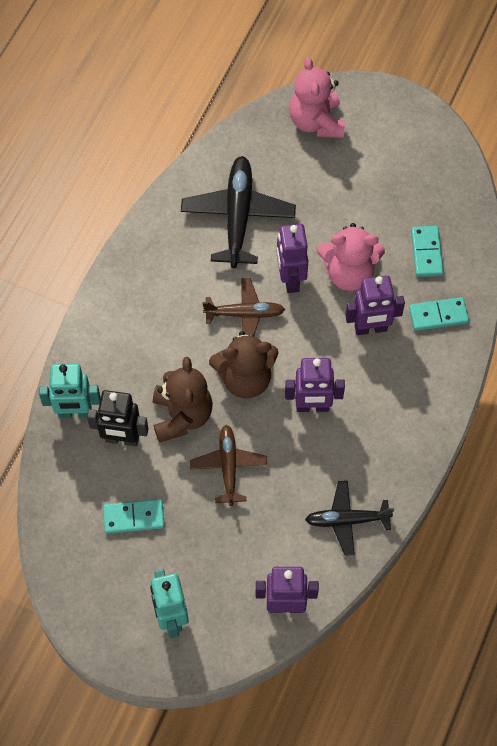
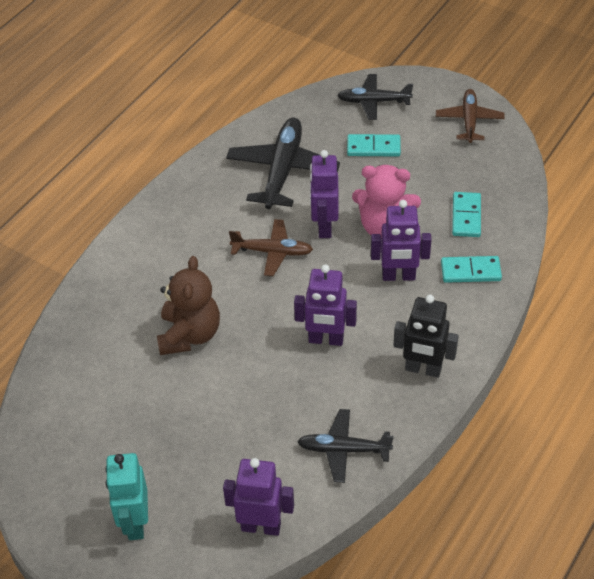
camera: 10 degrees right, 15 degrees down
turquoise robot [39,364,101,418] -> none
black robot [87,390,148,446] -> black robot moved to [393,294,459,378]
turquoise domino [103,499,165,534] -> turquoise domino moved to [347,134,401,157]
brown plane [190,425,267,506] -> brown plane moved to [436,89,505,143]
brown teddy bear [209,331,278,399] -> none
pink teddy bear [289,57,345,138] -> black plane [337,74,413,120]

